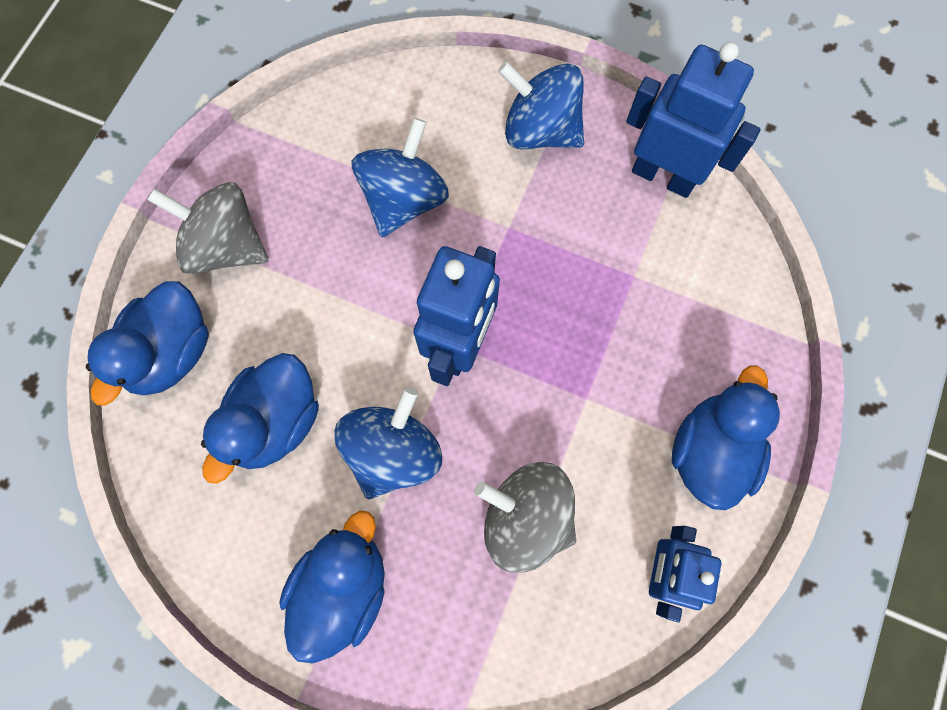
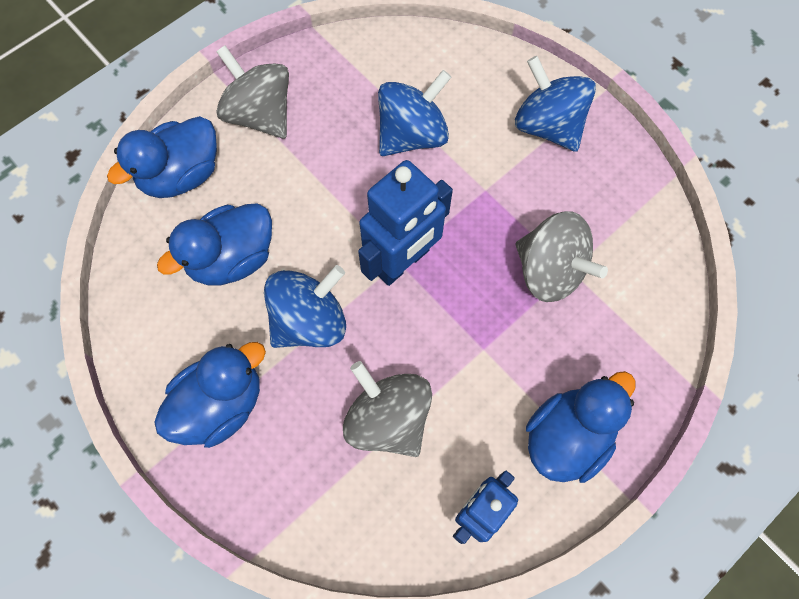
camera: 25 degrees right, 5 degrees down
blue robot [626,42,761,198] -> none
none -> grey spinning top [515,211,608,302]

